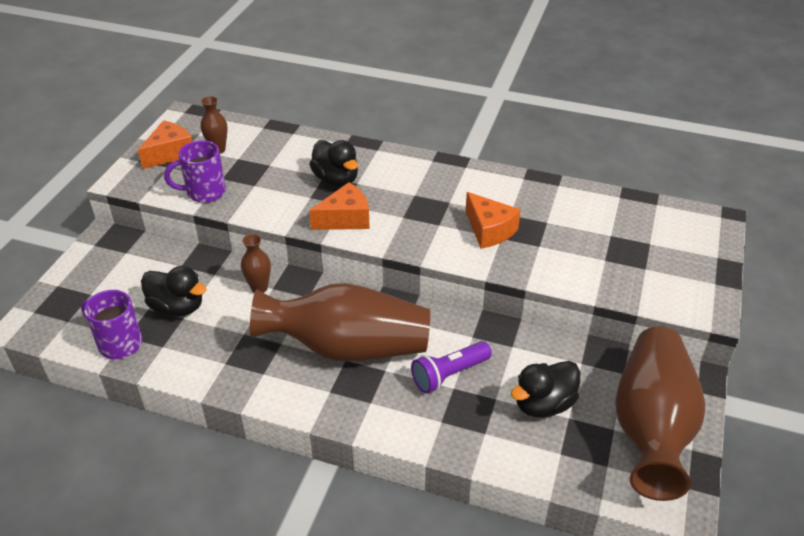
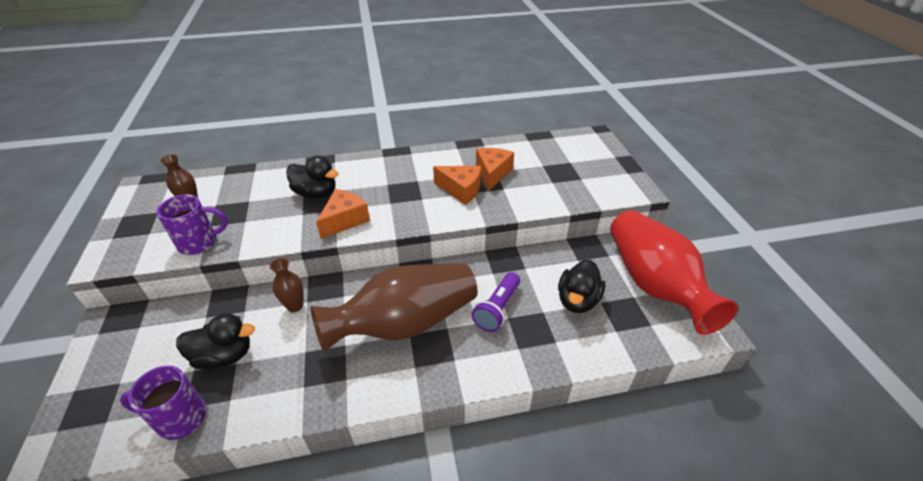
camera: 30 degrees left, 0 degrees up
orange cheese [138,120,193,169] -> orange cheese moved to [476,148,514,191]
purple mug [164,140,226,203] -> purple mug turned 150 degrees counterclockwise [156,194,228,255]
brown vase [615,326,705,501] -> red vase [610,210,738,335]

